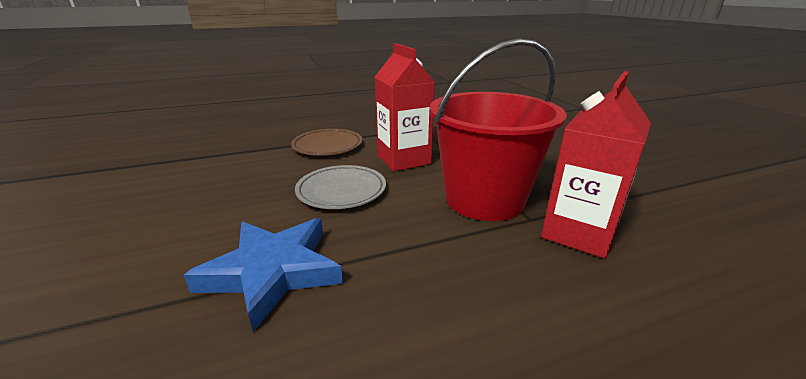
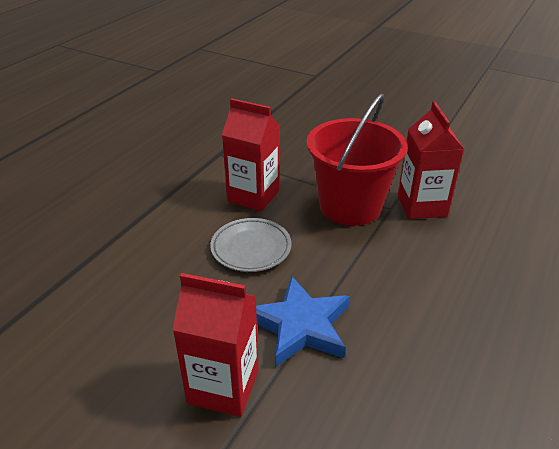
camera: 40 degrees left, 10 degrees up
brown plate [291,129,362,156] -> none
none -> red carton [173,273,259,417]

